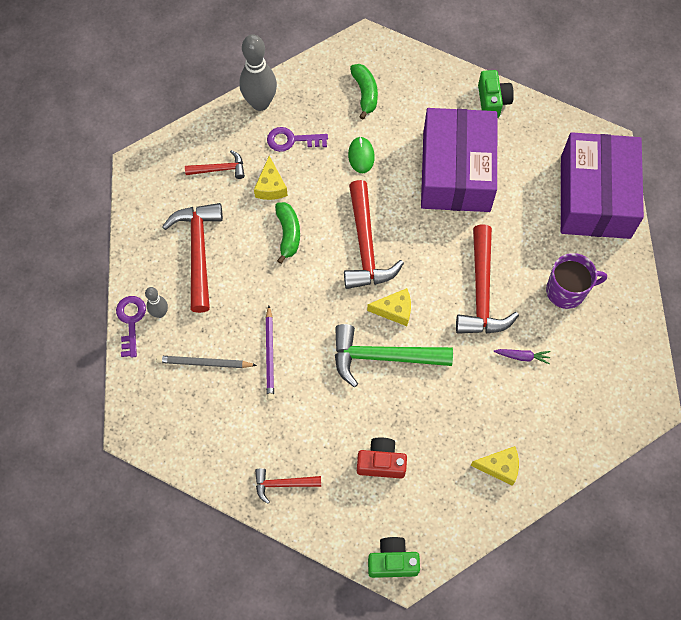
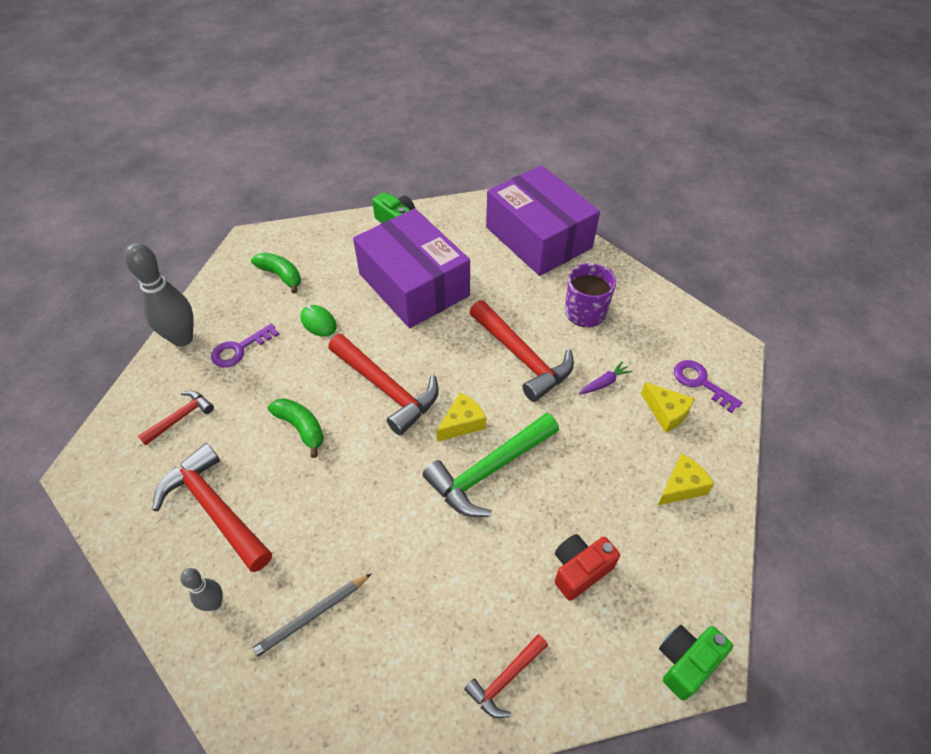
camera: 40 degrees left, 15 degrees down
purple key [116,296,146,358] -> purple key moved to [674,360,743,413]
yellow cheese [254,156,288,200] -> yellow cheese moved to [641,382,695,433]
purple pencil [266,306,274,401] -> none

